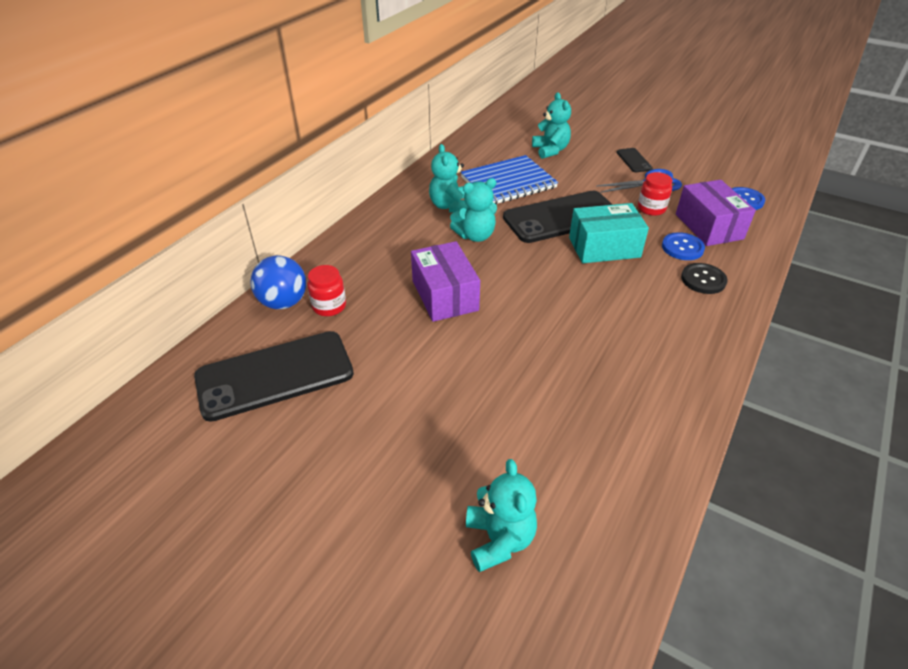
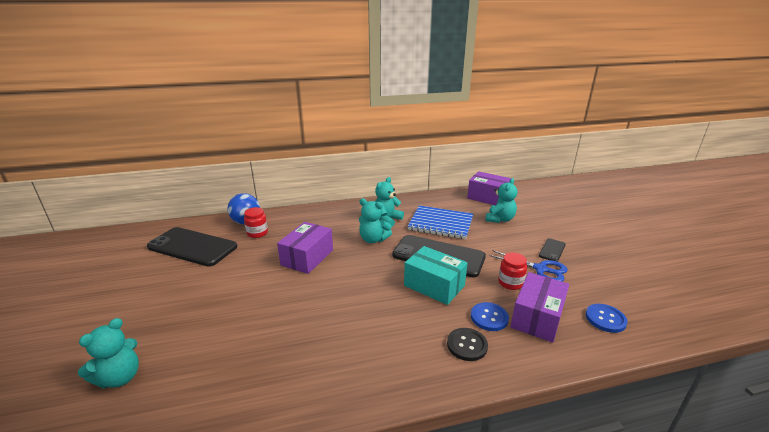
camera: 45 degrees right, 15 degrees down
none -> purple box [467,171,511,206]

